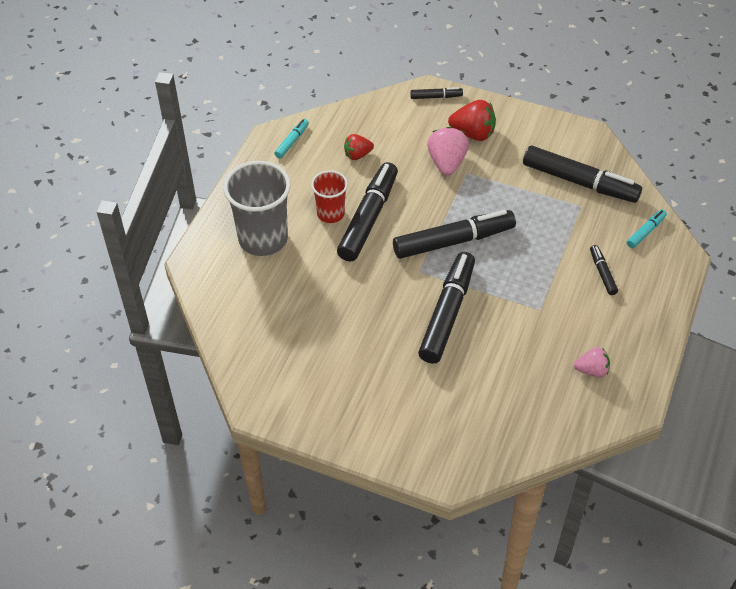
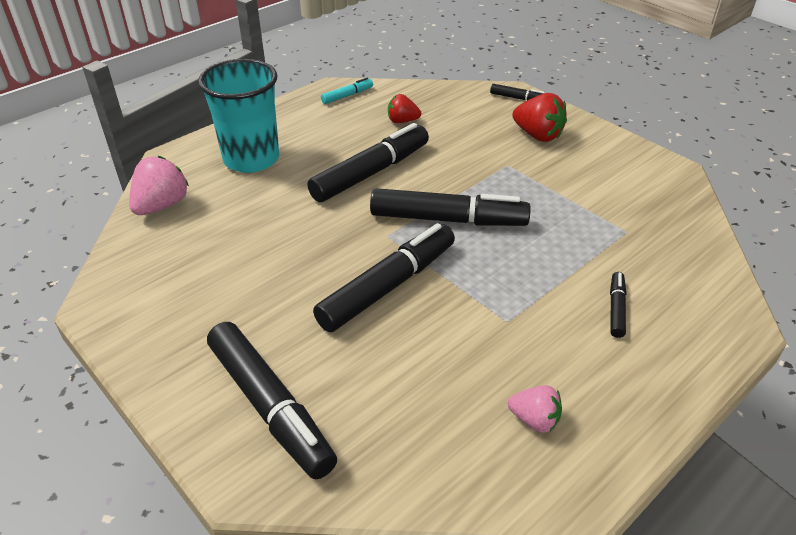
camera: 25 degrees right, 10 degrees down
grey cup [223,161,291,256] -> turquoise cup [198,59,279,173]
red cup [311,170,348,223] -> none
pink strawberry [427,127,469,175] -> pink strawberry moved to [129,156,189,215]
black marker [523,146,642,203] -> black marker moved to [207,322,337,479]
turquoise marker [627,210,667,248] -> none

